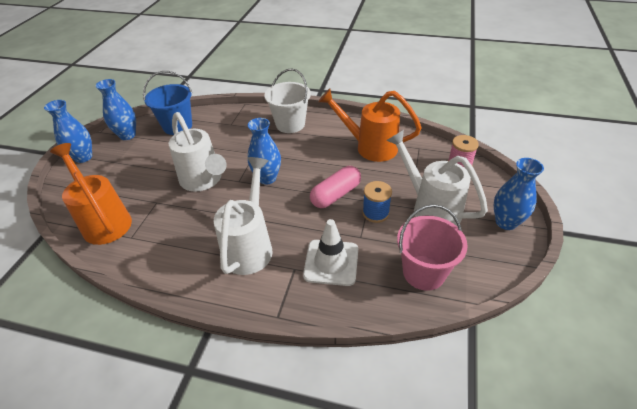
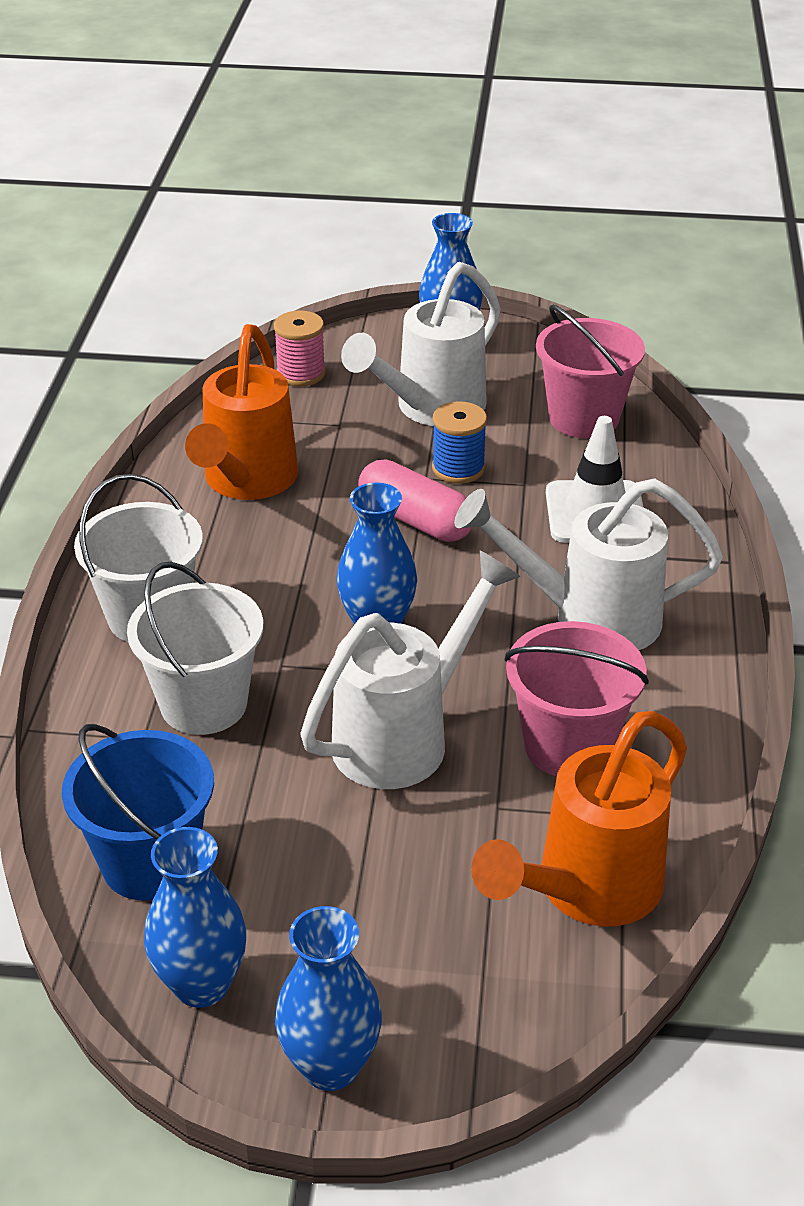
camera: 100 degrees left, 5 degrees down
none -> white bucket [127,562,263,735]
none -> pink bucket [505,621,649,776]

